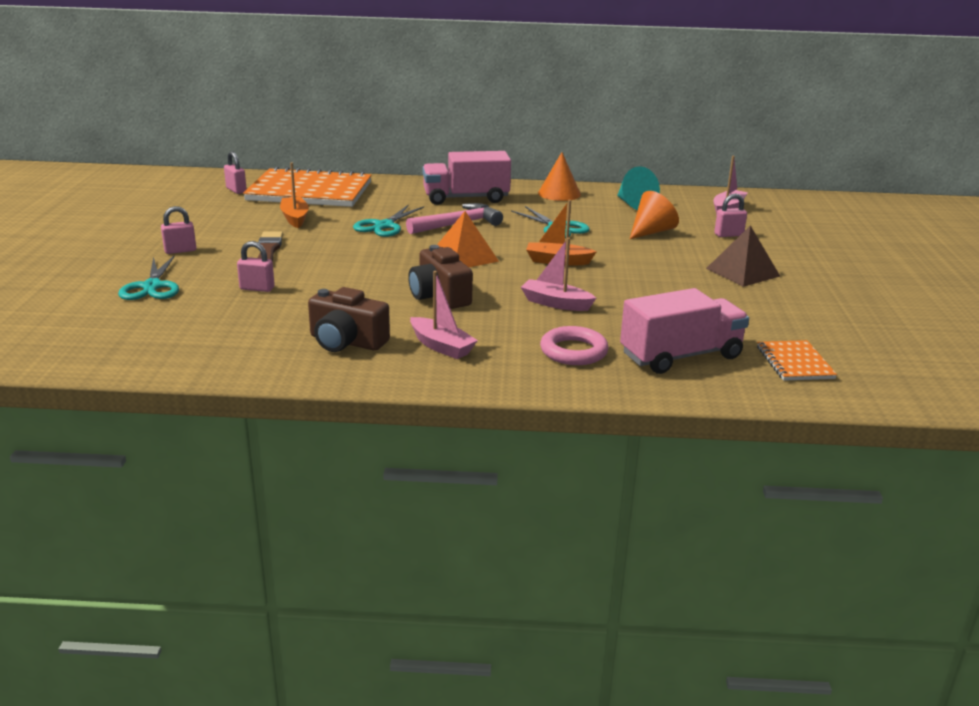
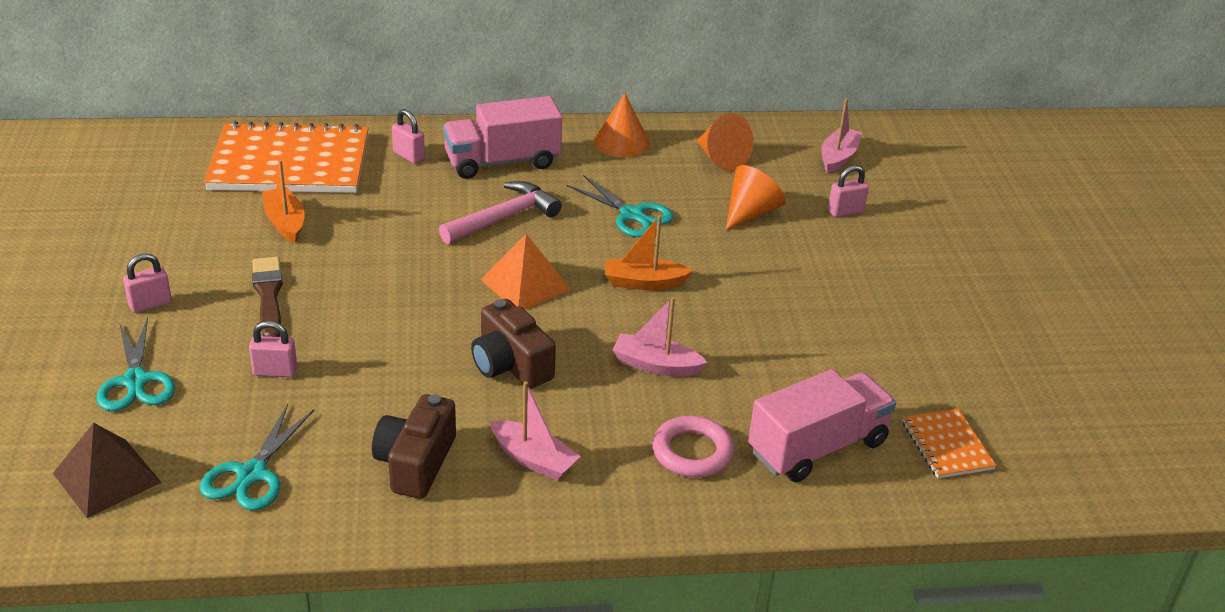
camera: 10 degrees left, 10 degrees up
pink padlock [224,151,247,194] -> pink padlock moved to [392,109,425,164]
brown camera [308,287,390,352] -> brown camera turned 90 degrees clockwise [372,394,456,499]
turquoise scissors [353,204,424,237] -> turquoise scissors moved to [200,404,314,511]
turquoise cone [617,166,660,210] -> orange cone [697,113,753,171]
brown pyramid [706,226,780,287] -> brown pyramid moved to [53,423,162,518]

